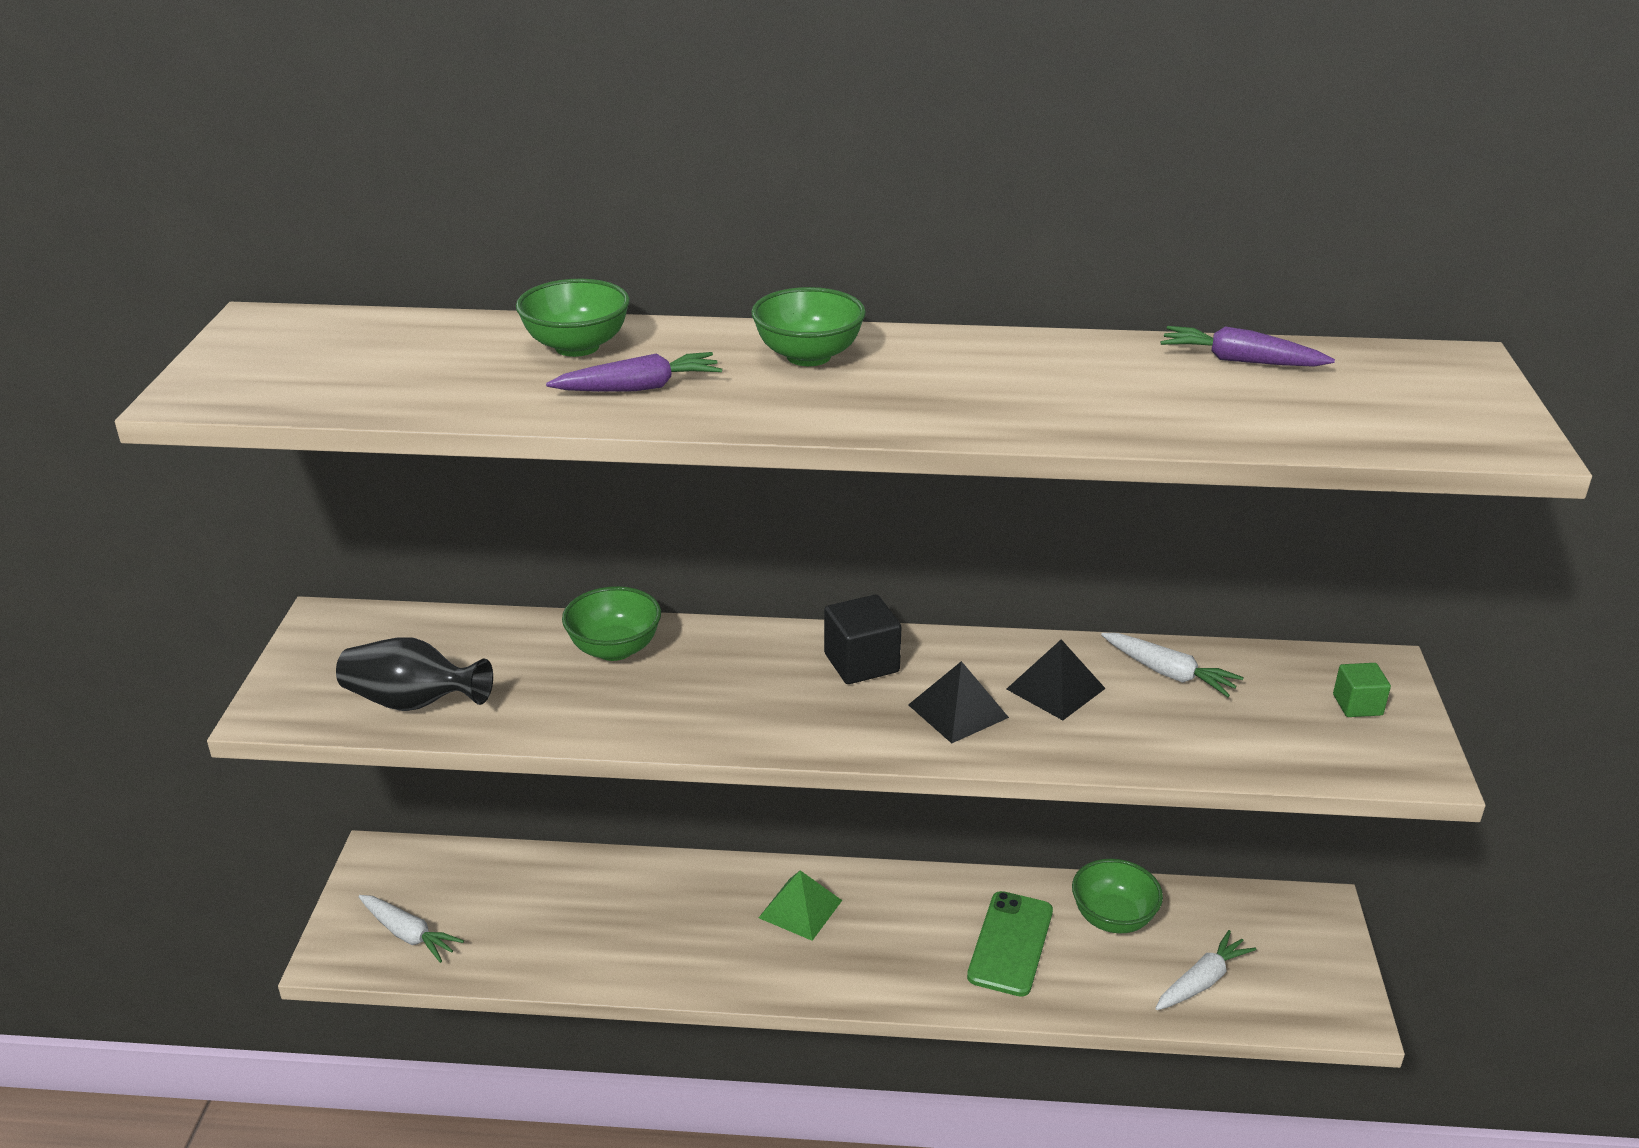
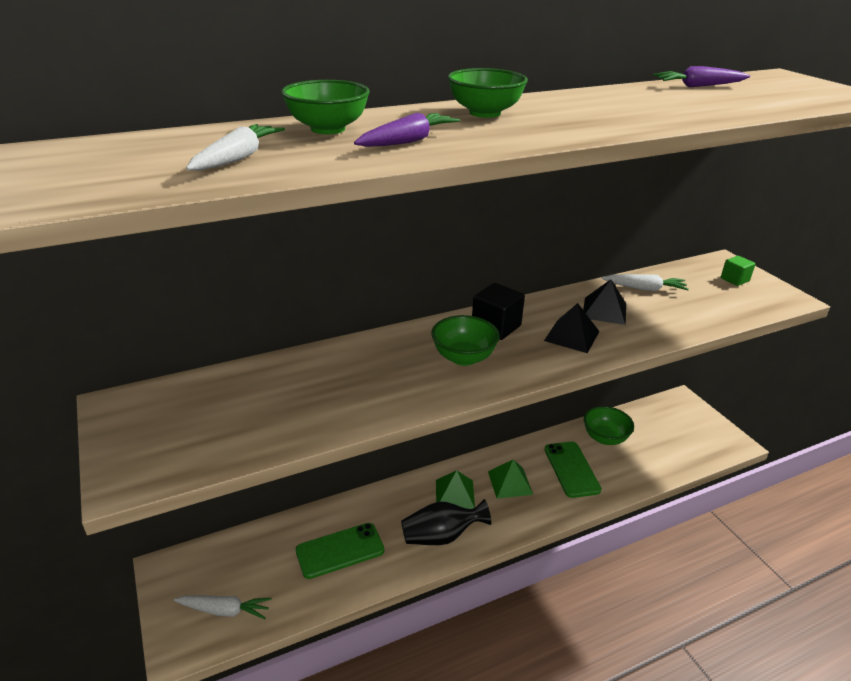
camera: 30 degrees left, 0 degrees up
black vase [336,637,493,711] -> black vase moved to [401,499,491,545]
green bowl [562,586,661,661] -> green bowl moved to [431,315,500,366]
white carrot [1155,930,1256,1010] -> white carrot moved to [186,124,285,171]
none -> green phone [296,523,384,579]
none -> green pyramid [488,459,533,499]

